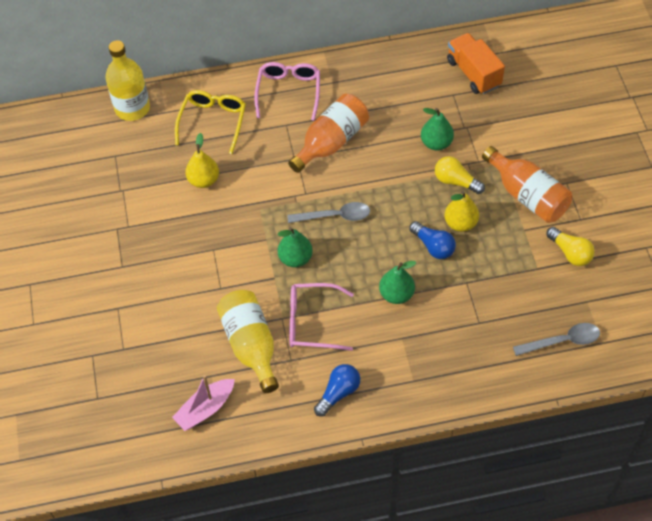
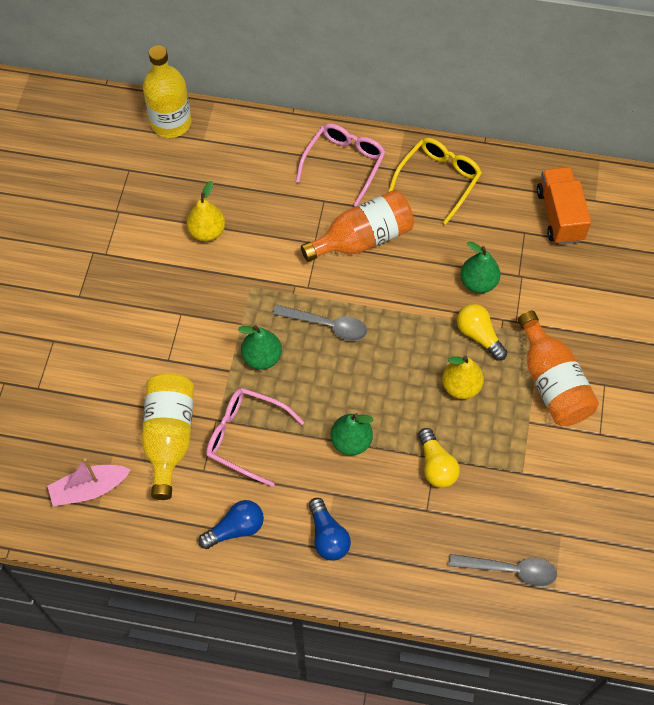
camera: 20 degrees right, 5 degrees up
yellow glasses [175,90,246,154] -> yellow glasses moved to [388,138,482,225]
blue light bulb [409,221,456,259] -> blue light bulb moved to [309,498,351,561]
yellow light bulb [546,227,595,266] -> yellow light bulb moved to [418,428,460,488]

